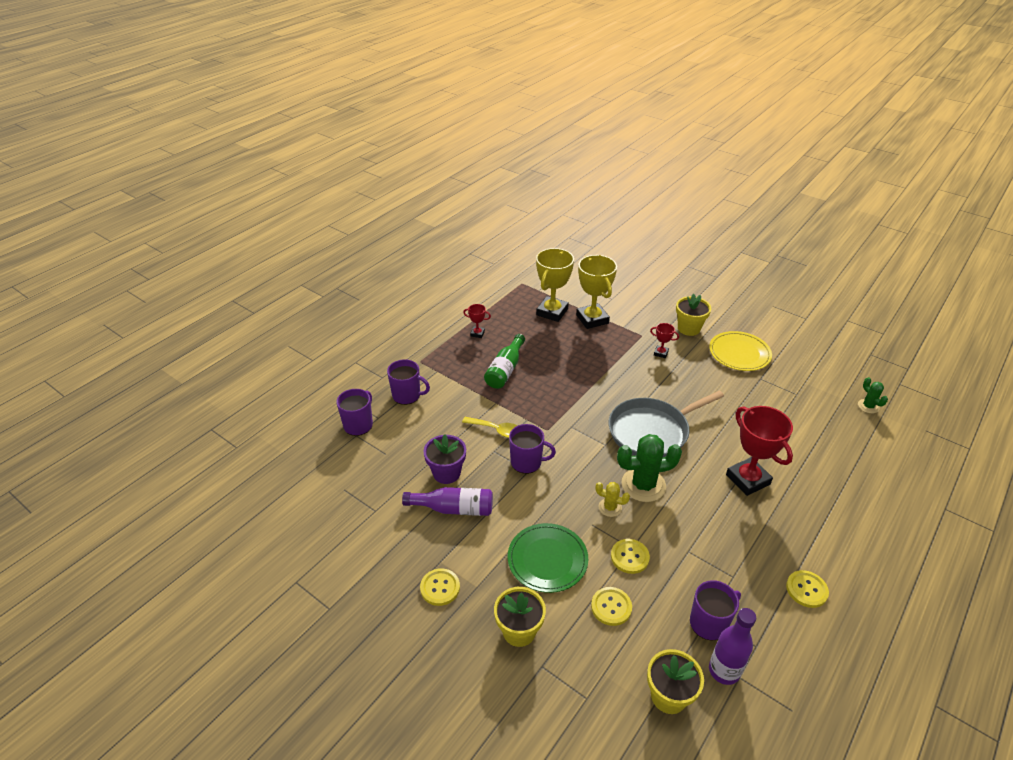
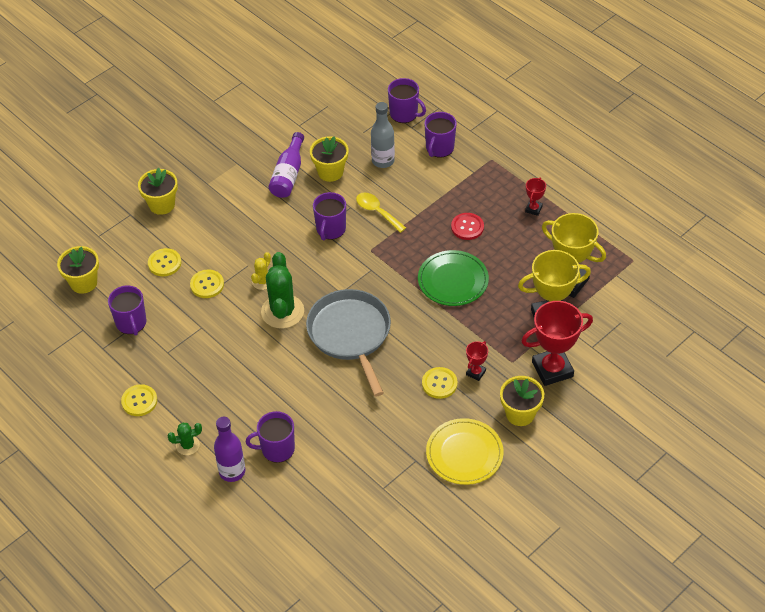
camera: 100 degrees right, 10 degrees up
yellow button [420,568,460,606] -> yellow button moved to [422,367,458,399]
purple flower pot [423,434,466,484] -> yellow flower pot [310,136,349,182]
yellow spoon [462,417,518,438] -> yellow spoon turned 105 degrees clockwise [356,192,406,233]
green bottle [484,334,525,389] -> red button [451,213,484,240]
green plate [508,523,588,593] -> green plate moved to [418,250,489,306]
purple bottle [709,608,756,685] -> purple bottle moved to [214,417,245,482]
red trophy [726,406,793,496] -> red trophy moved to [521,301,593,386]
green cactus [858,377,888,414] -> green cactus moved to [167,422,202,455]
none -> purple mug [246,411,295,463]
none -> grey bottle [371,102,395,168]

